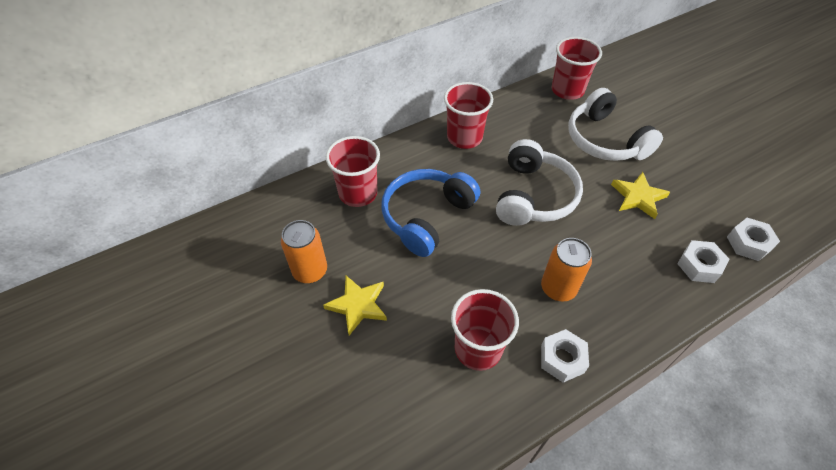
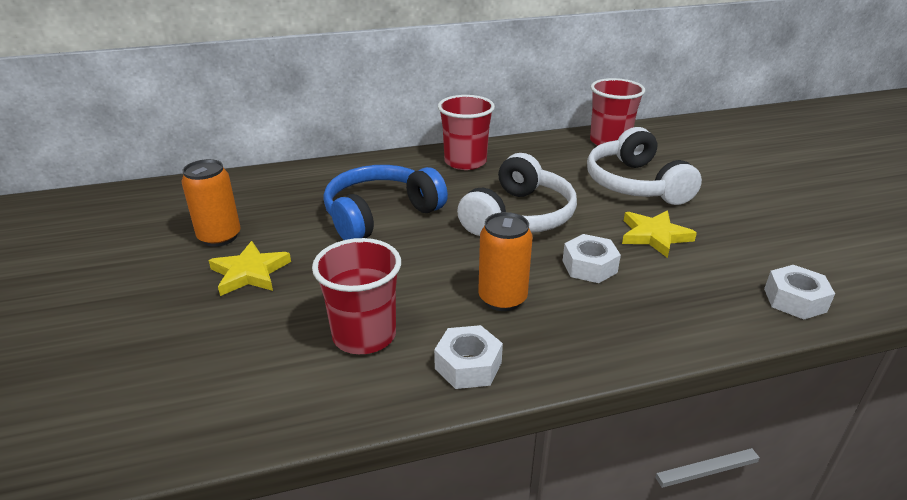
camera: 15 degrees right, 20 degrees down
red cup [326,136,380,207] -> none
white nut [678,240,729,283] -> white nut moved to [563,234,621,283]

